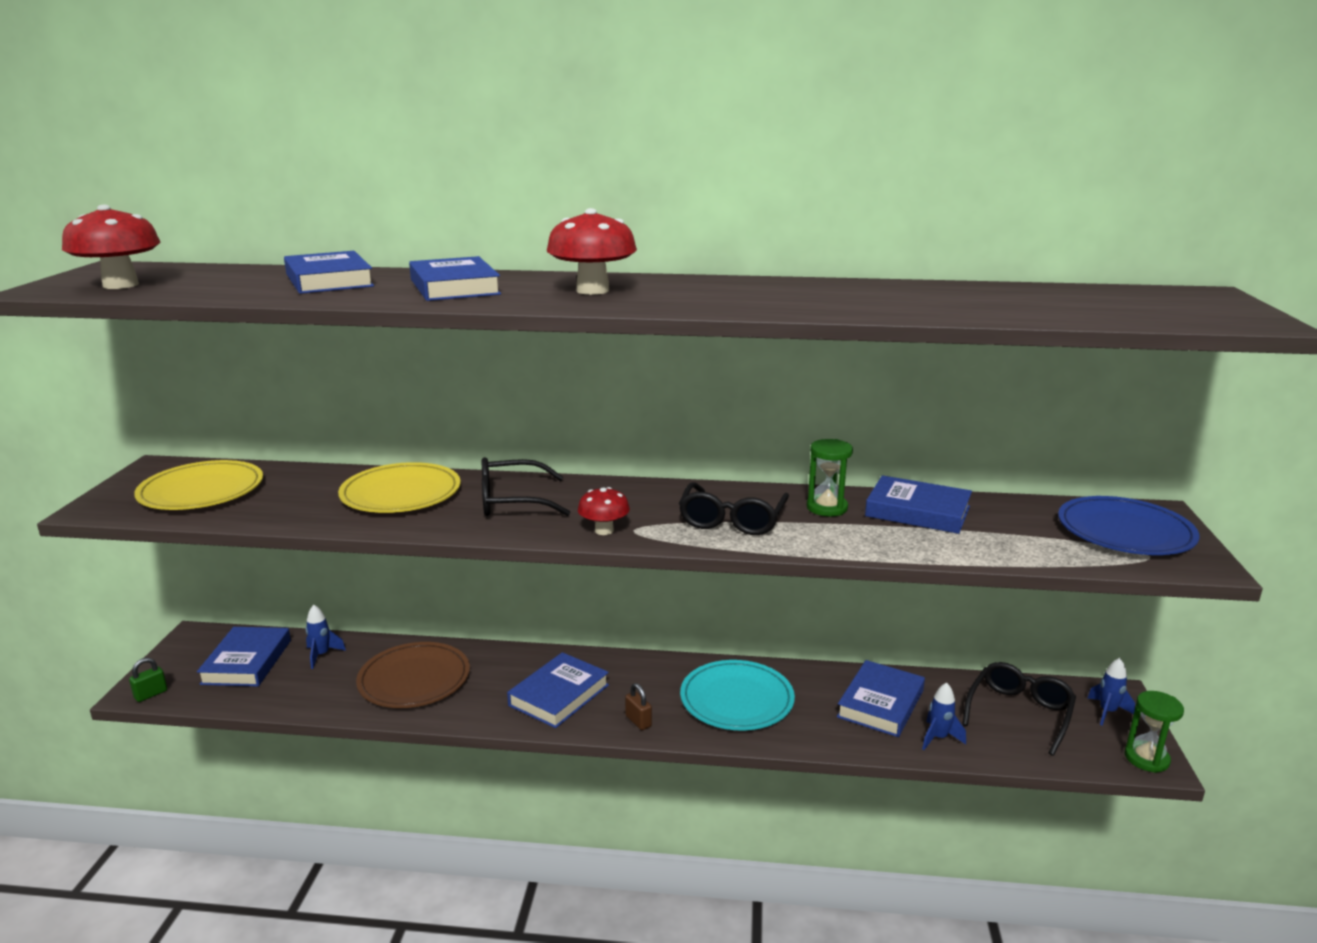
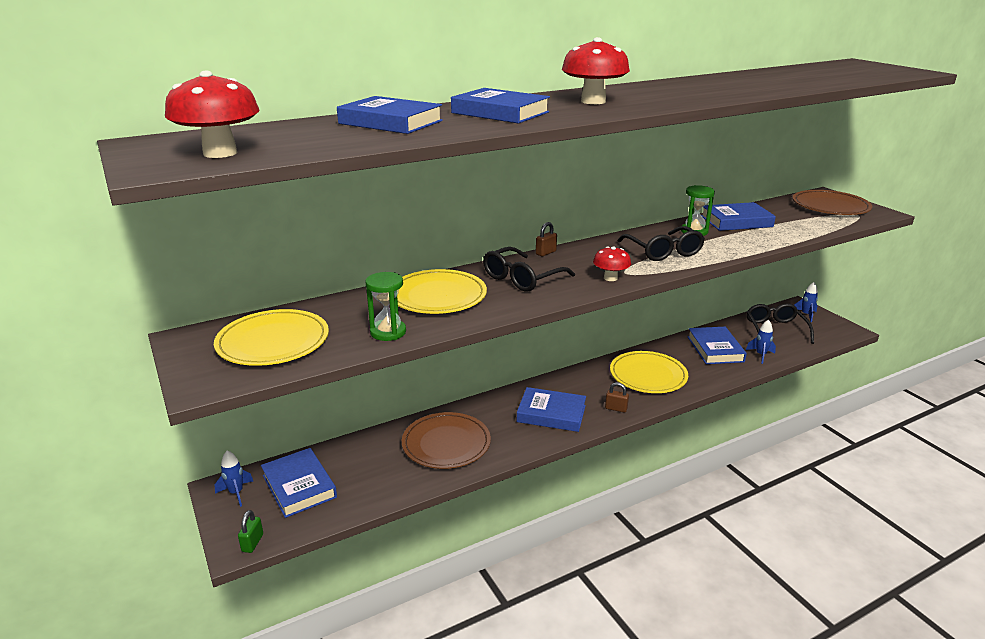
camera: 35 degrees left, 5 degrees up
blue rocket [306,605,346,669] -> blue rocket moved to [215,450,253,507]
blue book [507,652,609,728] -> blue book turned 75 degrees counterclockwise [517,387,586,432]
turquoise plate [680,660,795,731] -> yellow plate [610,351,688,393]
blue plate [1058,496,1200,555] -> brown plate [793,190,872,215]
green hourglass [1125,691,1184,773] -> green hourglass moved to [365,272,406,341]
none -> brown padlock [536,222,557,256]

